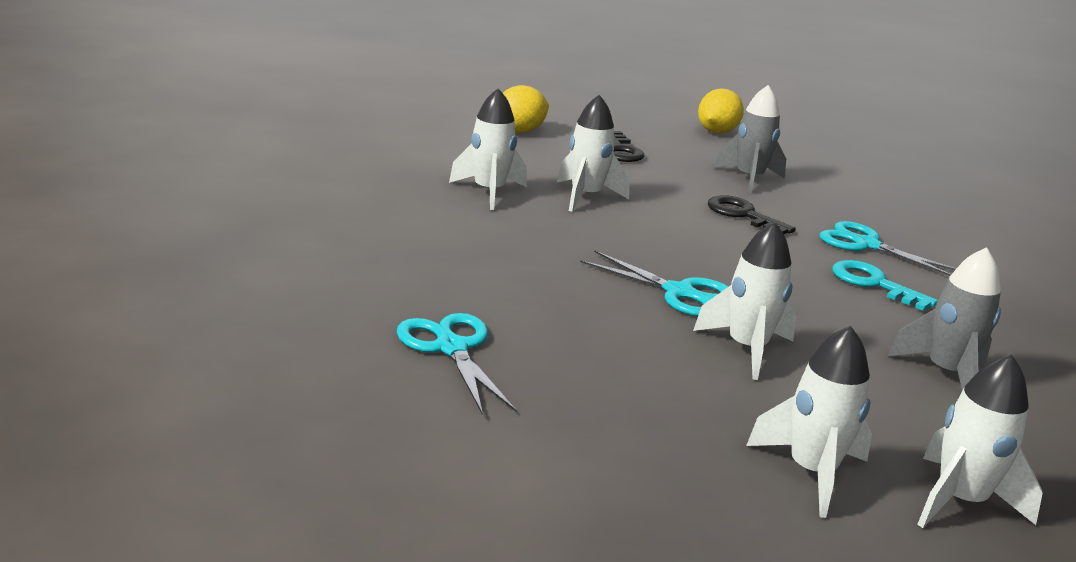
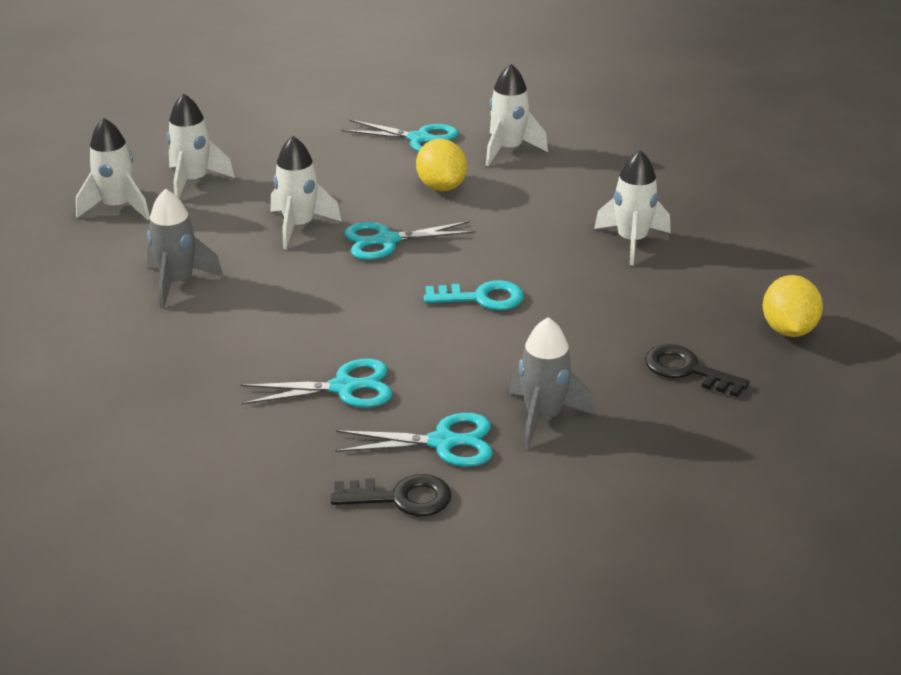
camera: 135 degrees right, 10 degrees up
white rocket [557,95,630,212] -> white rocket moved to [486,64,548,166]
yellow lemon [698,88,744,133] -> yellow lemon moved to [416,139,467,191]
black key [708,195,796,234] -> black key moved to [331,474,451,516]
turquoise key [832,260,938,311] -> turquoise key moved to [424,280,524,310]
none -> turquoise scissors [335,413,493,467]

